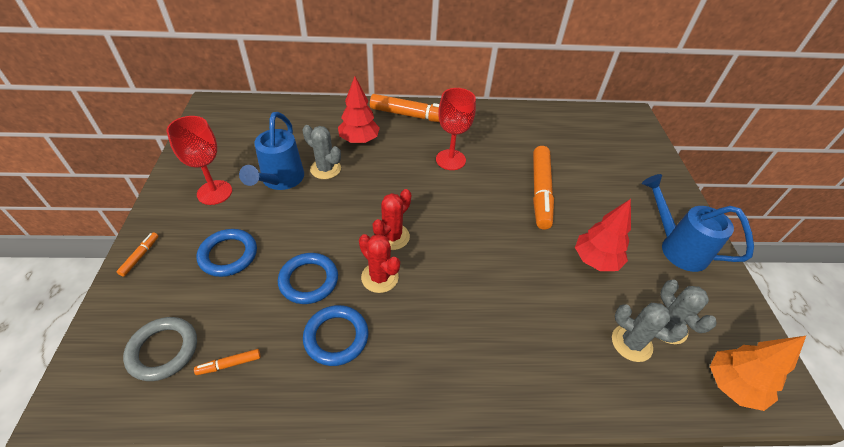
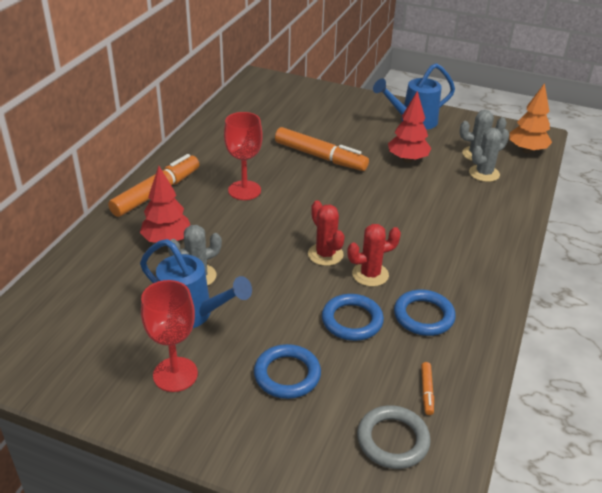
camera: 65 degrees left, 10 degrees down
orange marker [117,232,159,277] -> none

